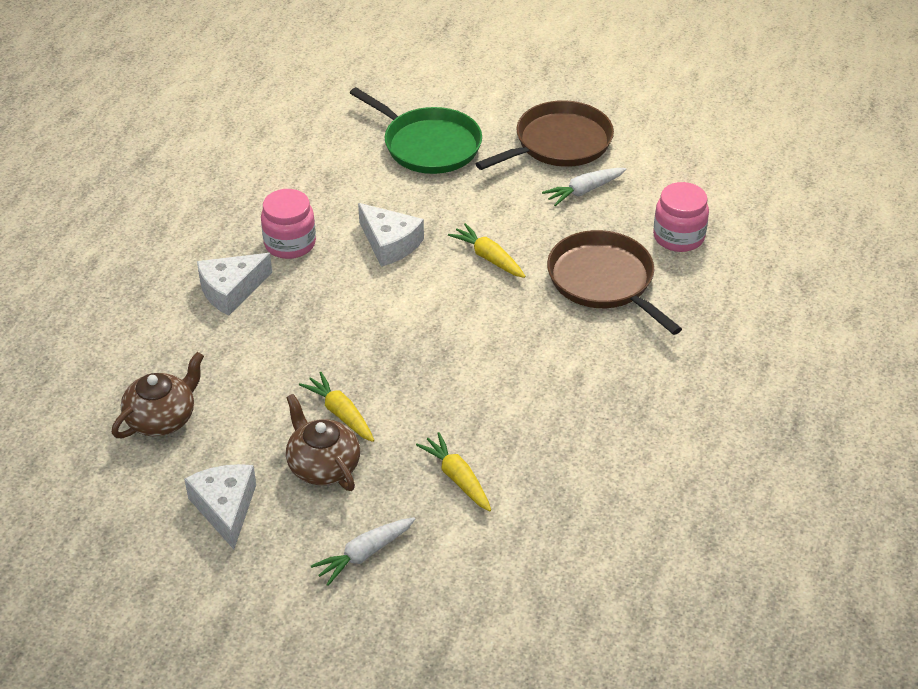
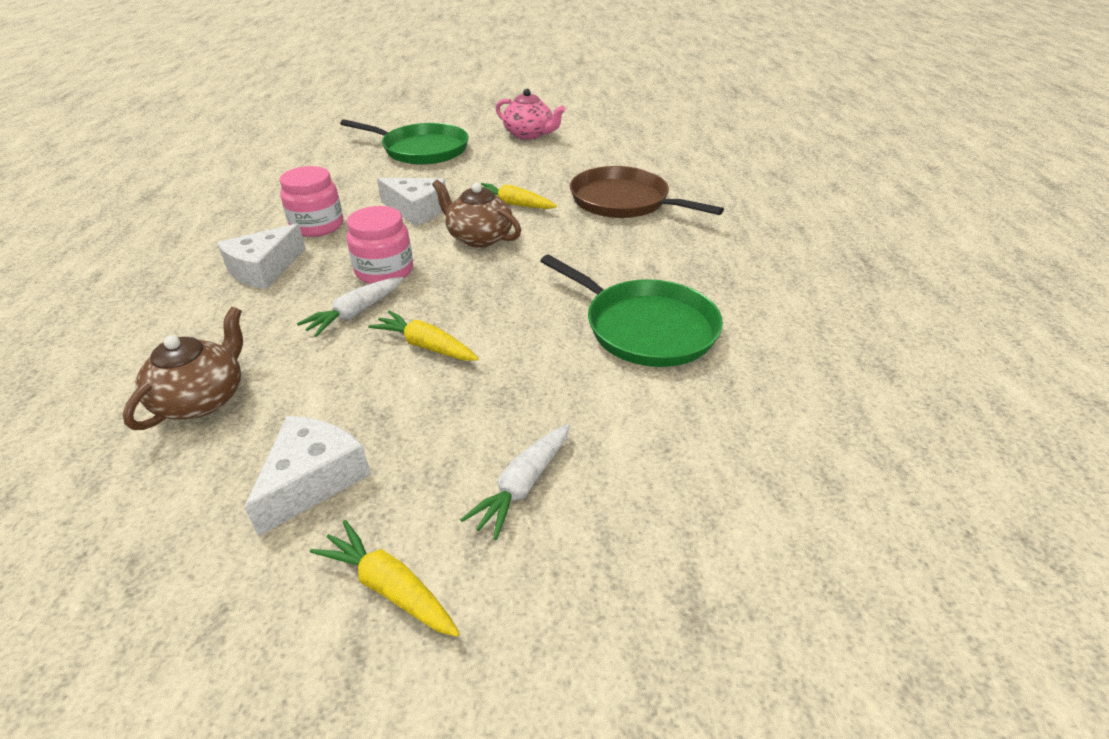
camera: 20 degrees left, 5 degrees down
white cheese [184,464,256,550] -> white cheese turned 60 degrees clockwise [244,416,371,536]
brown teapot [286,394,360,491] -> brown teapot moved to [432,180,521,248]
yellow carrot [416,432,491,511] -> yellow carrot moved to [310,520,460,637]
brown pan [475,100,614,170] -> pink teapot [496,89,566,140]
white carrot [542,168,626,206] -> white carrot moved to [297,277,404,337]
pink jar [653,182,709,252] -> pink jar moved to [347,206,413,284]
none -> green pan [540,254,723,367]

